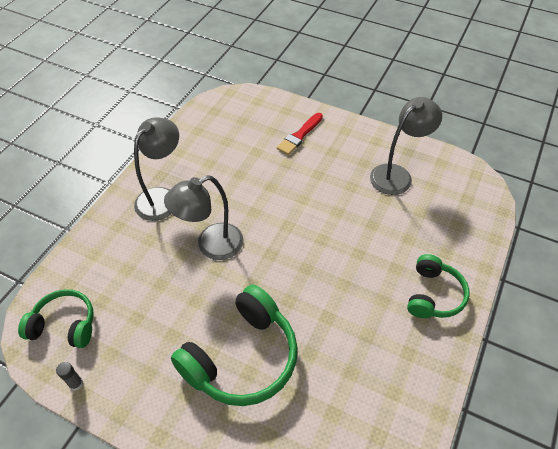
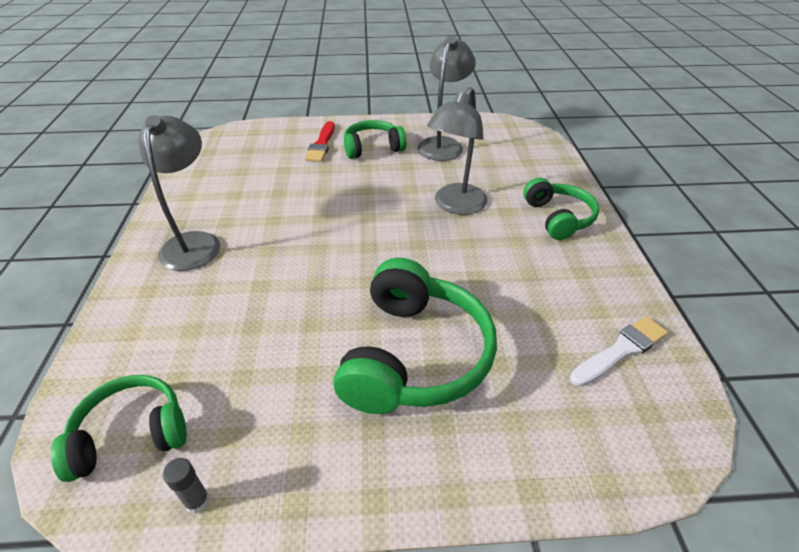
camera: 30 degrees left, 10 degrees down
grey lamp [164,175,244,260] -> grey lamp moved to [427,87,487,215]
none -> green headphones [344,120,407,159]
none -> white brush [570,316,668,387]

